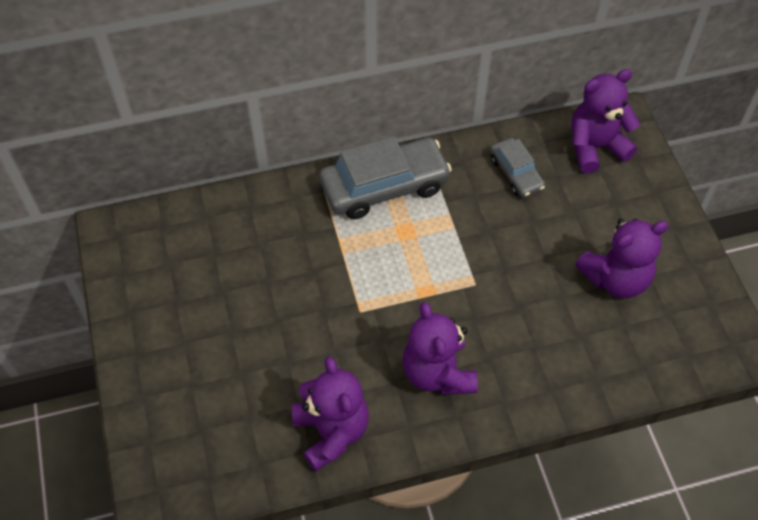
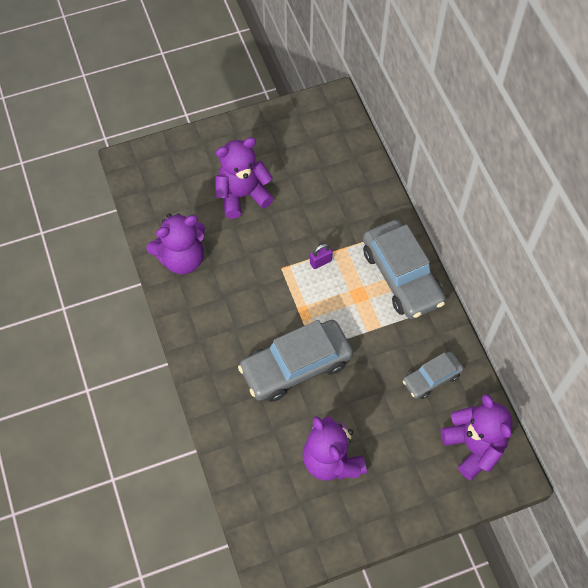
camera: 85 degrees right, 5 degrees up
purple teddy bear [402,302,478,395] -> purple teddy bear moved to [216,137,274,219]
none -> grey car [238,320,353,402]
none -> purple padlock [310,244,333,269]

